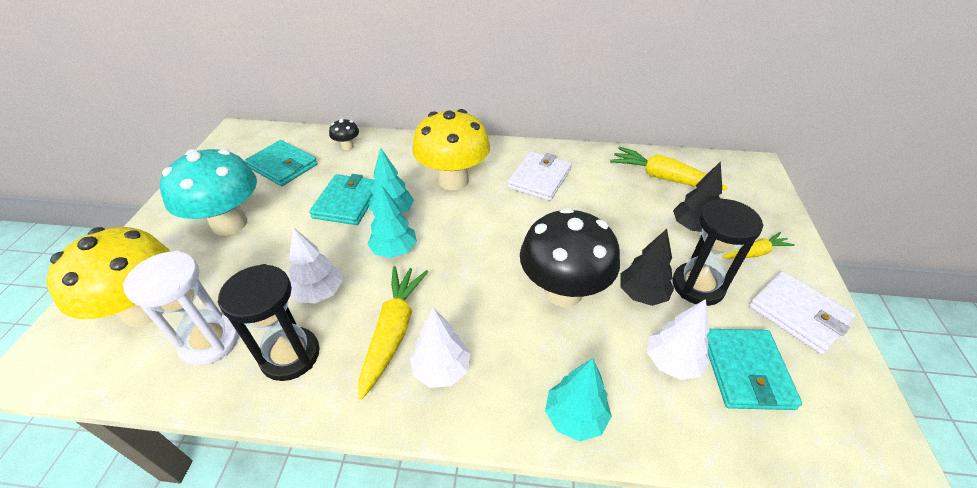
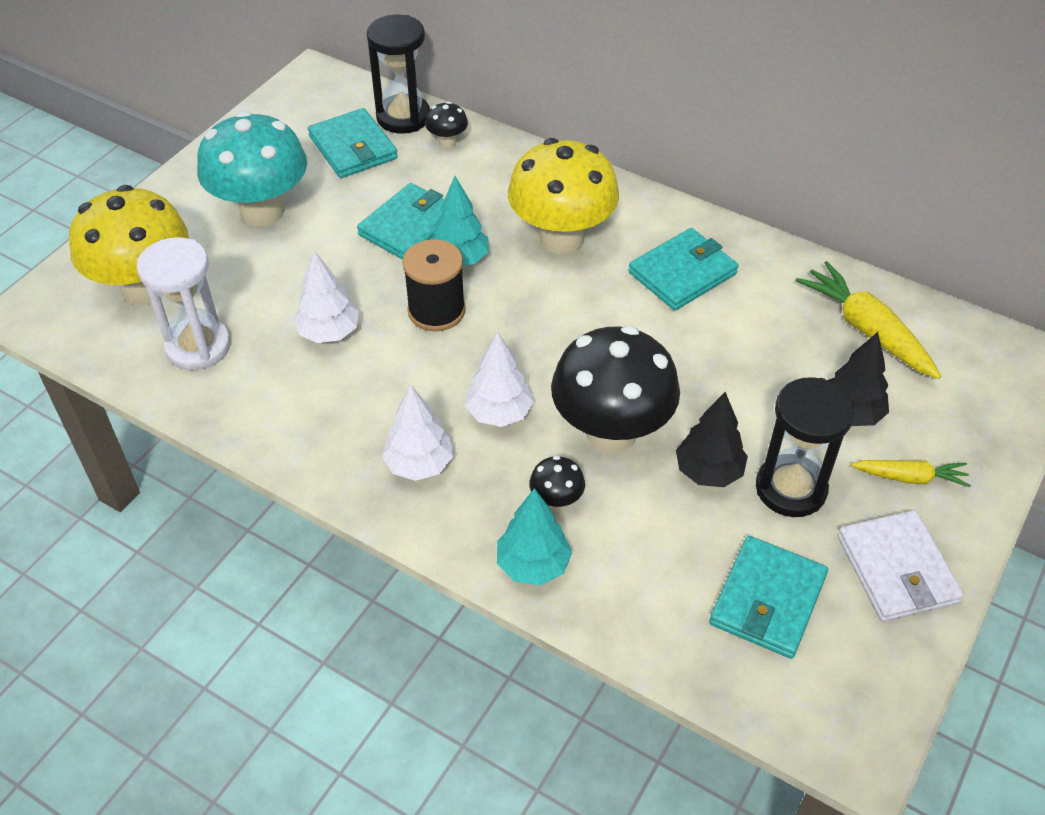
camera: 25 degrees right, 5 degrees up
black hourglass [218,264,320,381] -> black hourglass moved to [367,15,430,134]
yellow carrot [358,266,428,400] -> none
turquoise tree [367,185,417,258] -> black spool [402,239,466,331]
white wallet [507,151,572,201] -> turquoise wallet [628,228,738,310]
white tree [647,299,710,380] -> white tree moved to [465,331,534,427]
none -> black mushroom [529,456,585,511]

